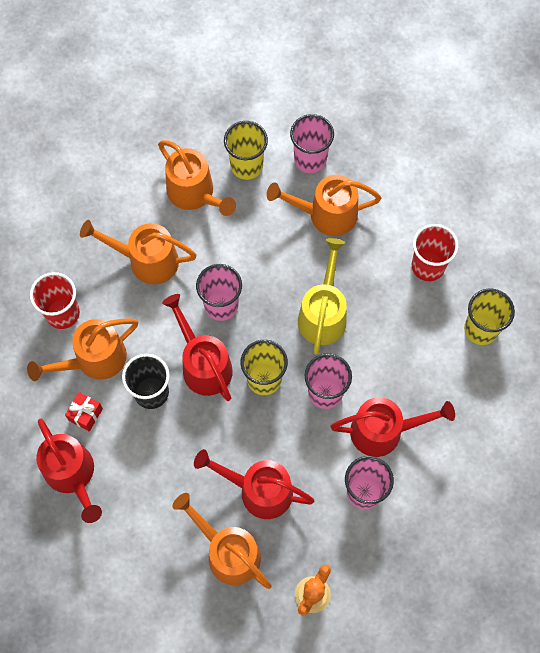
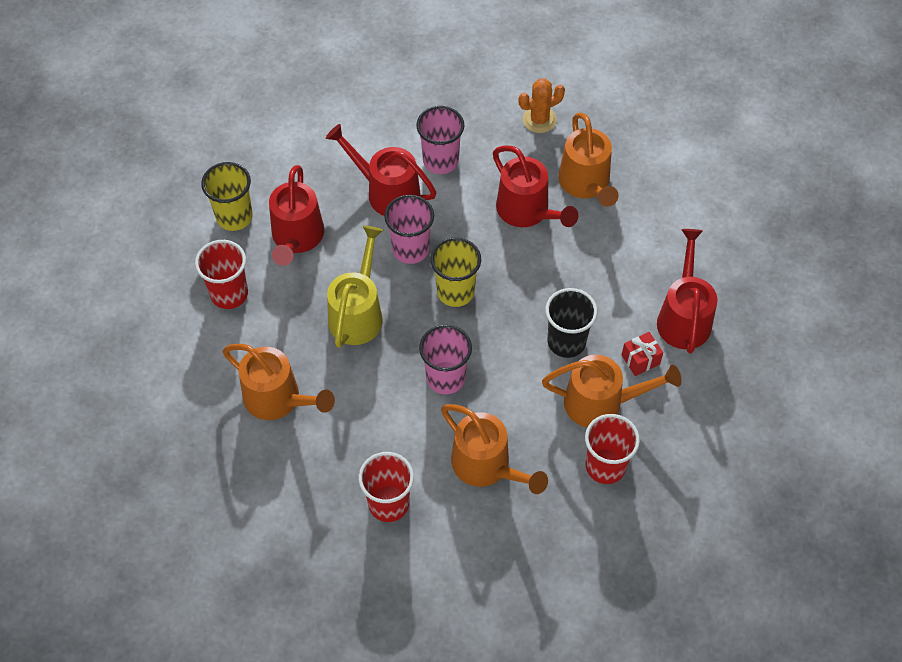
camera: 145 degrees left, 10 degrees down
orange watering can [158,140,236,216] -> red cup [358,452,414,522]
red watering can [162,294,233,401] -> red watering can moved to [269,165,324,266]
yellow cup [224,121,268,180] -> none
pink cup [290,114,334,173] -> none
yellow watering can [298,238,347,355] -> yellow watering can turned 150 degrees clockwise [327,225,383,348]

